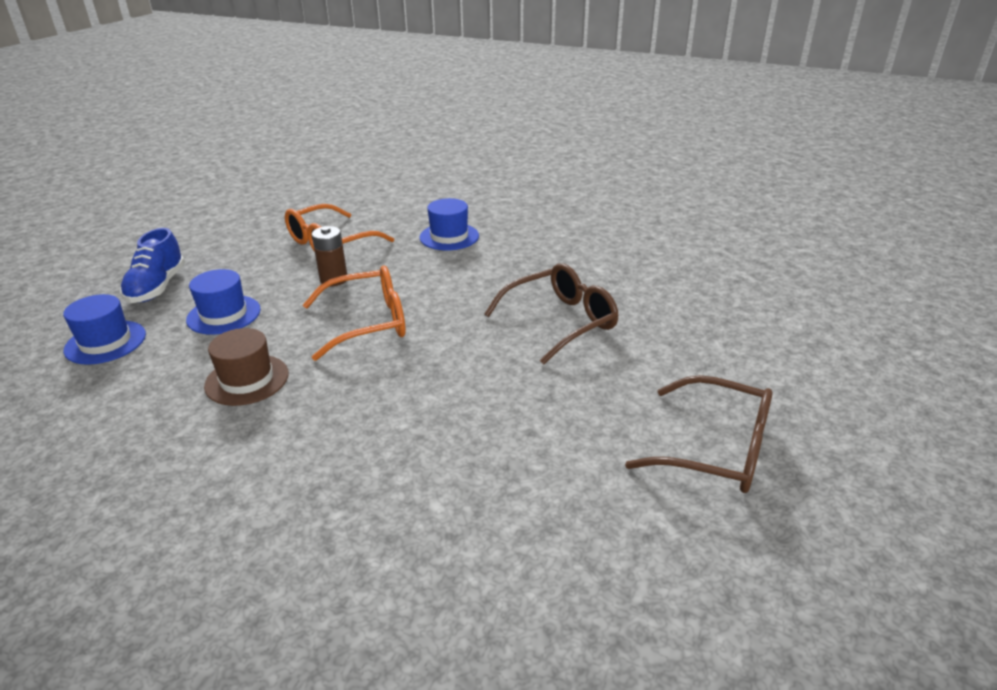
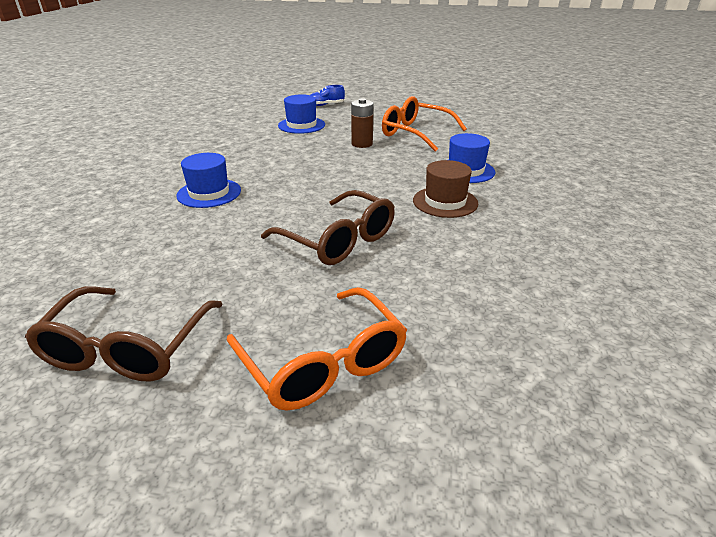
camera: 75 degrees right, 0 degrees up
blue hat [63,294,146,365] -> blue hat moved to [177,153,241,208]
blue shoe [120,228,185,303] -> blue shoe [311,85,345,106], size x0.63
brown hat [204,328,289,406] -> brown hat moved to [413,160,478,218]
orange glasses [303,266,406,361] -> orange glasses moved to [227,287,407,411]

